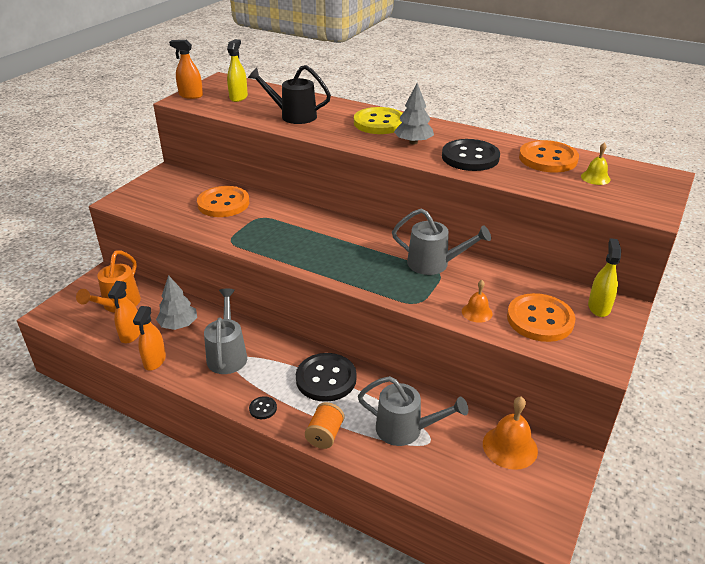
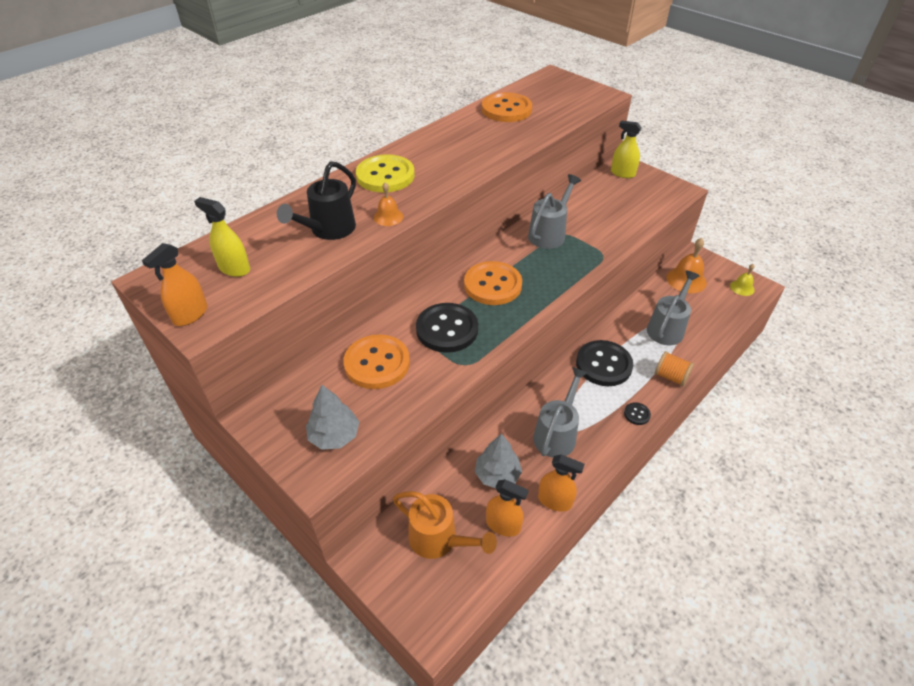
camera: 75 degrees left, 10 degrees up
grey watering can [204,289,247,374] -> grey watering can turned 105 degrees clockwise [533,367,587,457]
grey tree [394,83,434,145] -> grey tree moved to [306,385,359,450]
black button [442,139,500,171] -> black button moved to [416,303,478,353]
orange bell [462,280,493,323] -> orange bell moved to [374,182,403,226]
orange button [507,293,575,342] -> orange button moved to [464,261,522,305]
yellow bell [581,143,611,185] -> yellow bell moved to [730,264,755,296]

